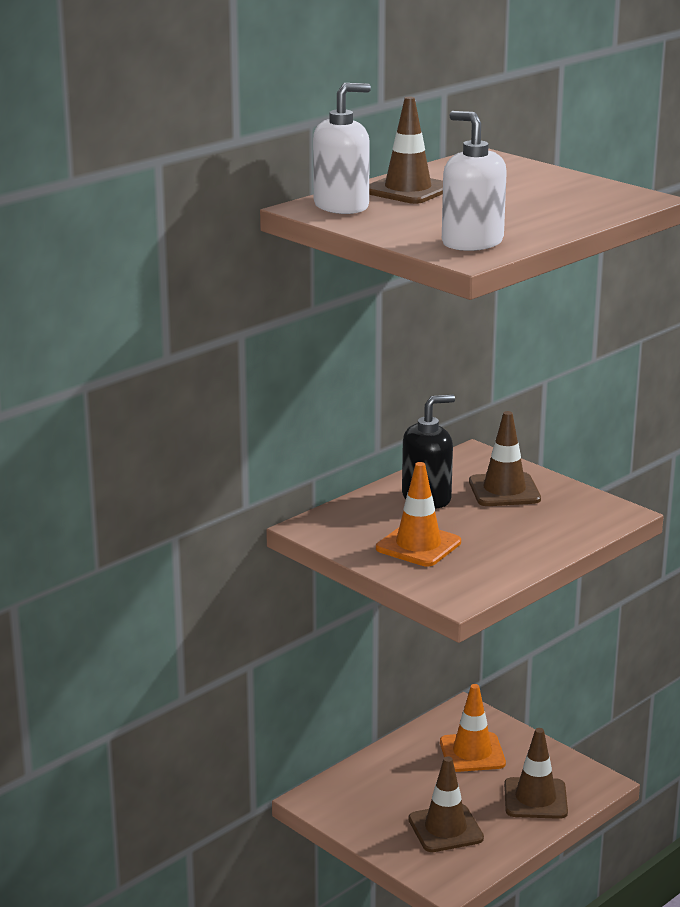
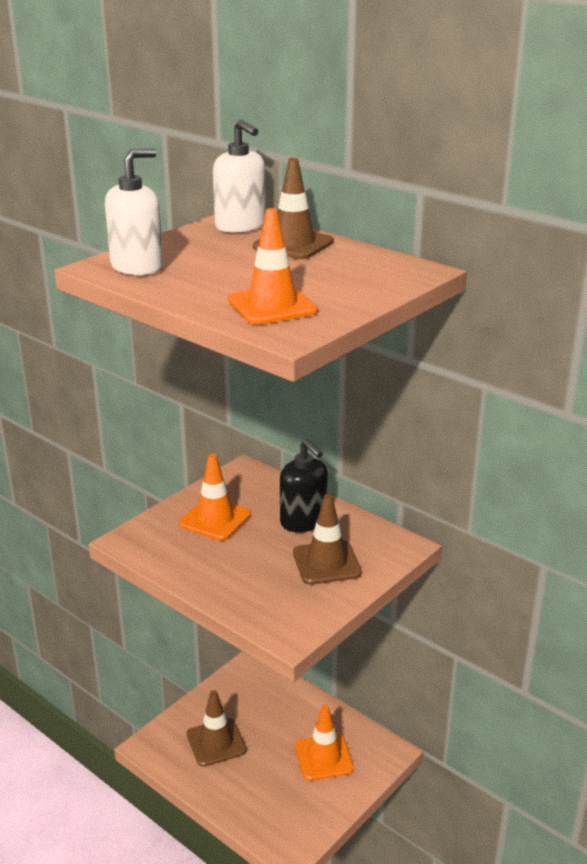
camera: 85 degrees right, 5 degrees up
brown traffic cone [504,728,568,819] -> none
none -> orange traffic cone [228,208,318,325]

